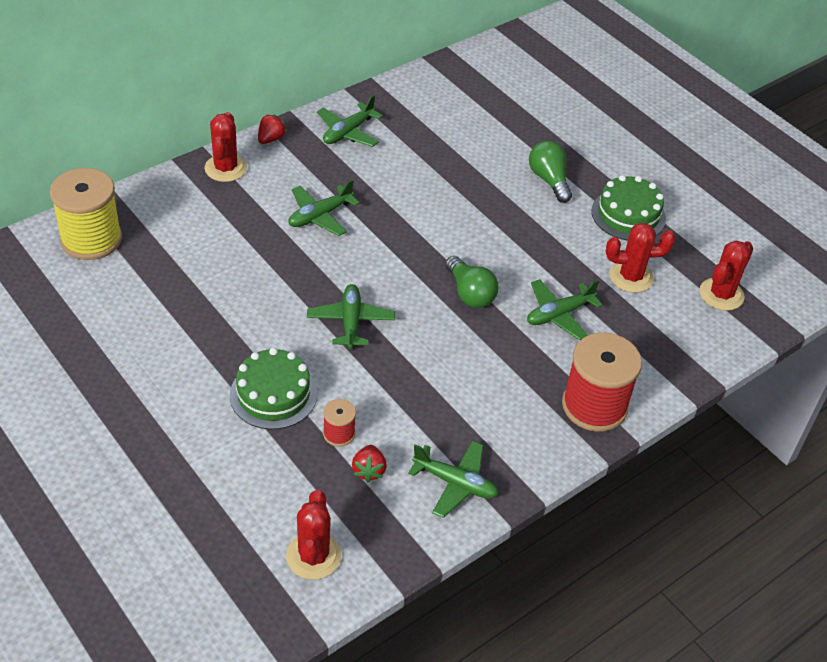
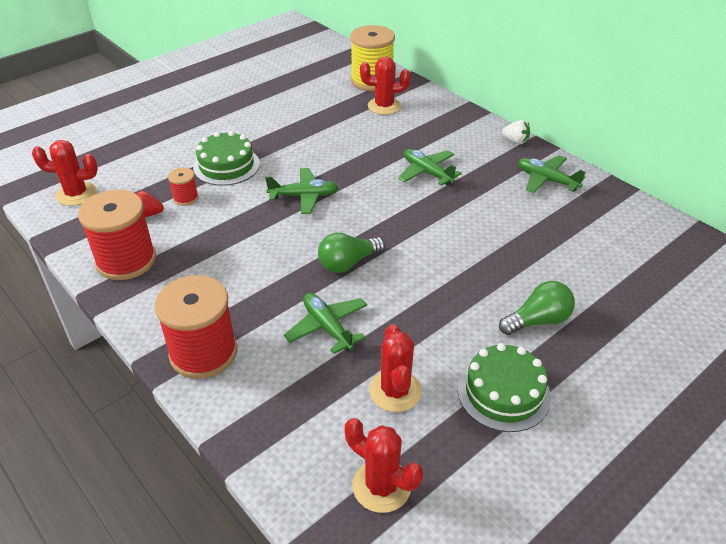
camera: 90 degrees right, 5 degrees down
red cactus [205,112,247,182] -> red cactus moved to [360,56,410,115]
red strawberry [258,114,287,144] -> white strawberry [502,120,530,144]
green plane [408,441,499,518] -> red spool [78,190,156,280]

